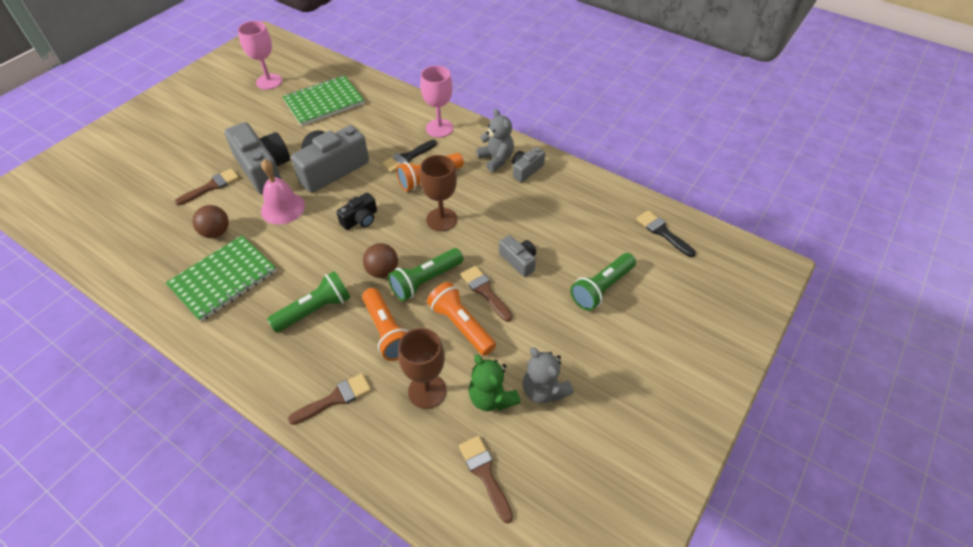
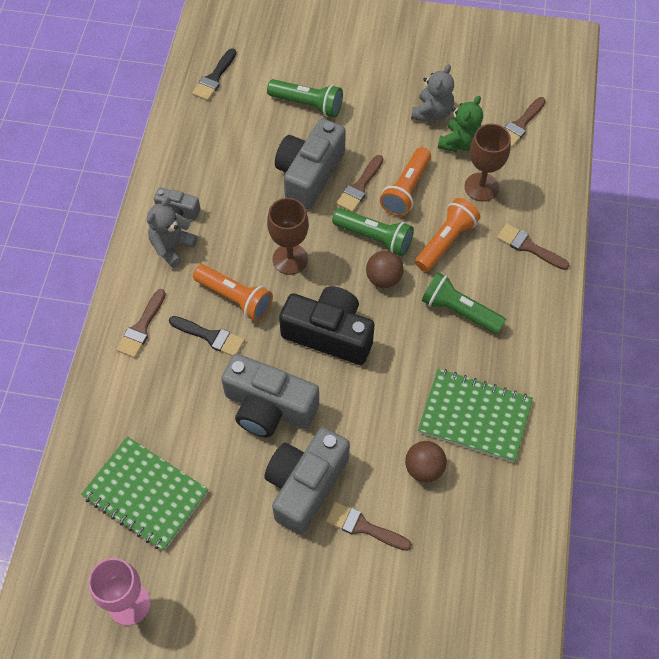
camera: 115 degrees left, 10 degrees up
pink bell [261,159,305,224] -> none
black camera [336,193,377,230] -> black camera [279,286,375,365], size x1.95
pink goblet [420,66,453,137] -> brown brush [116,289,166,358]
grey camera [499,235,536,277] -> grey camera [275,119,346,210], size x1.95

